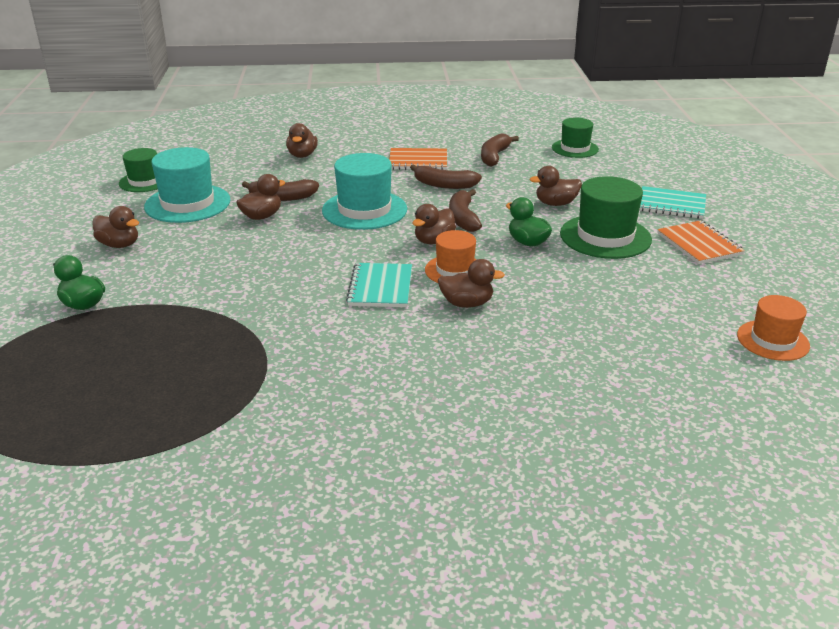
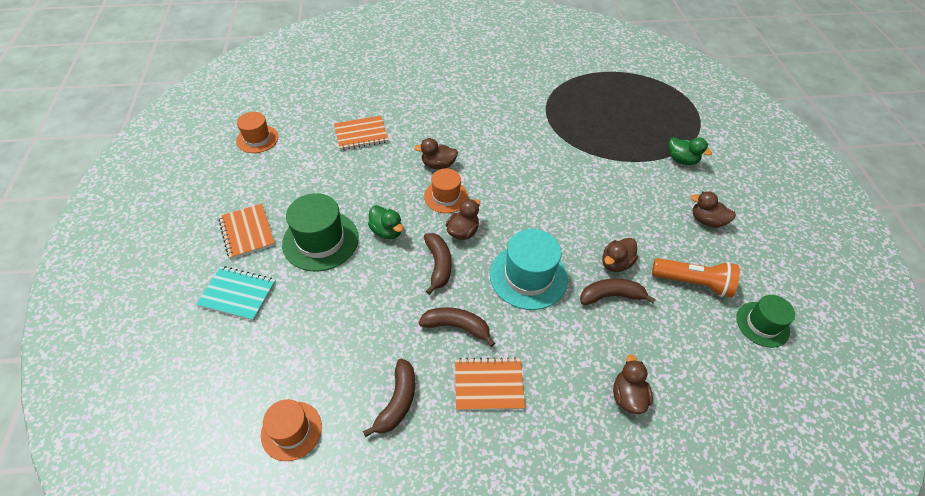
camera: 175 degrees right, 20 degrees up
turquoise hat [144,147,230,223] -> orange flashlight [652,258,740,297]
turquoise notebook [346,263,412,307] -> none
brown duck [530,166,582,206] -> none
green hat [552,118,599,158] -> orange hat [261,399,322,461]
none -> orange notebook [334,116,388,150]

